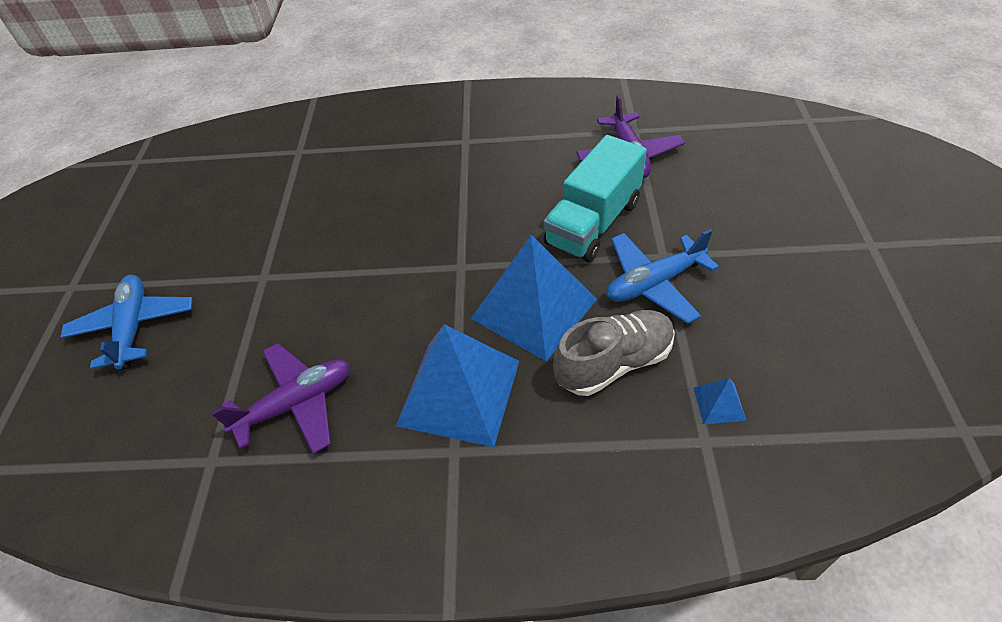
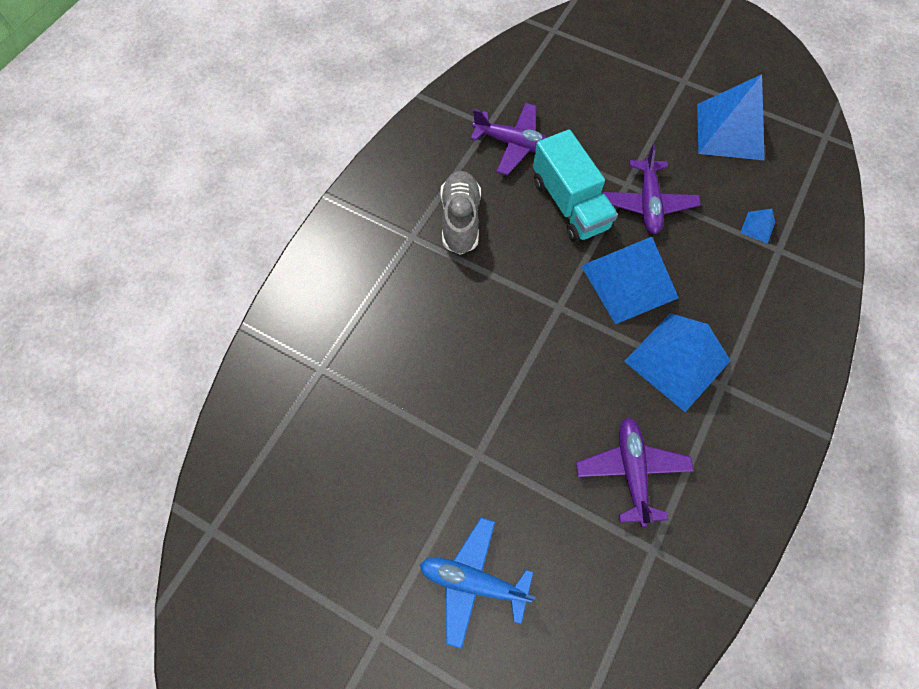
camera: 65 degrees left, 15 degrees up
grey shoe [553,310,675,396] -> grey shoe moved to [440,171,481,255]
blue plane [606,229,719,324] -> purple plane [602,144,701,234]
none -> blue pyramid [697,74,765,161]

